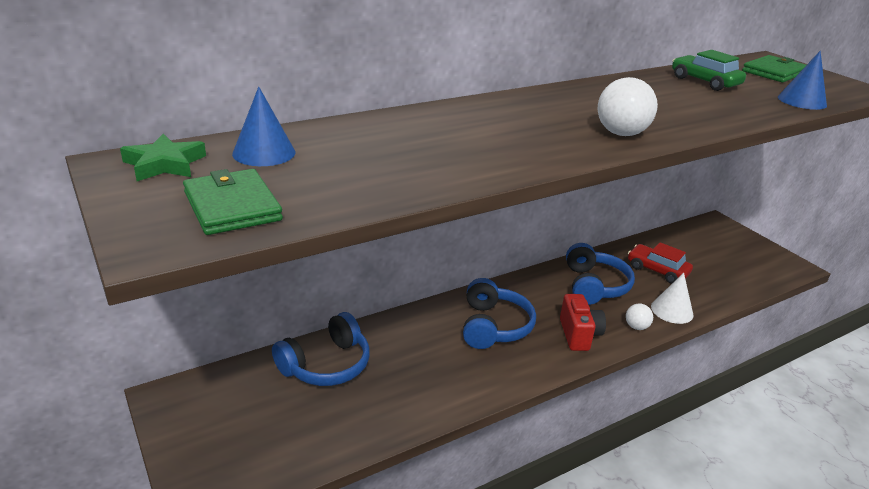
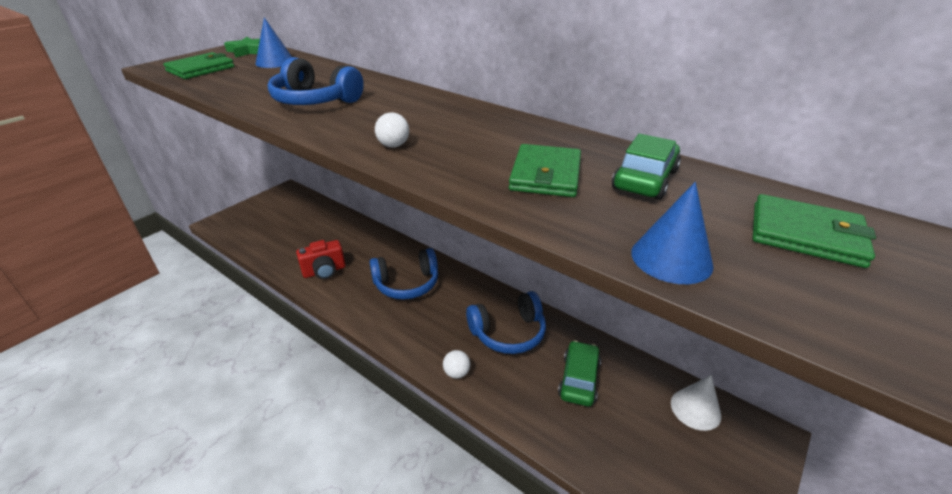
camera: 70 degrees right, 5 degrees up
blue headphones [272,312,370,386] -> blue headphones moved to [268,57,364,105]
red camera [560,294,606,351] -> red camera moved to [296,240,345,279]
white ball [598,77,658,136] -> white ball [375,113,409,148], size x0.58
red car [628,242,693,284] -> green car [558,341,601,406]
white cone [651,273,694,324] -> white cone moved to [671,375,721,431]
none -> green wallet [509,144,581,197]

